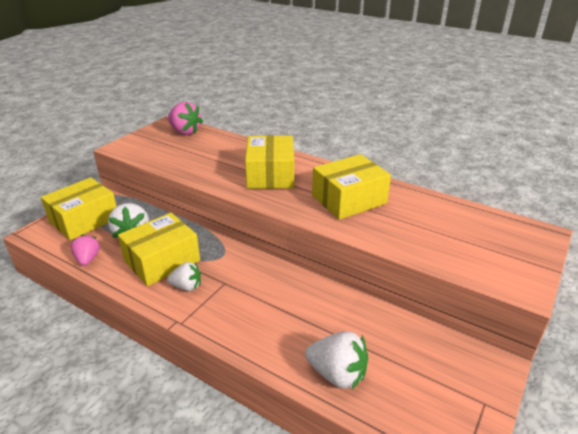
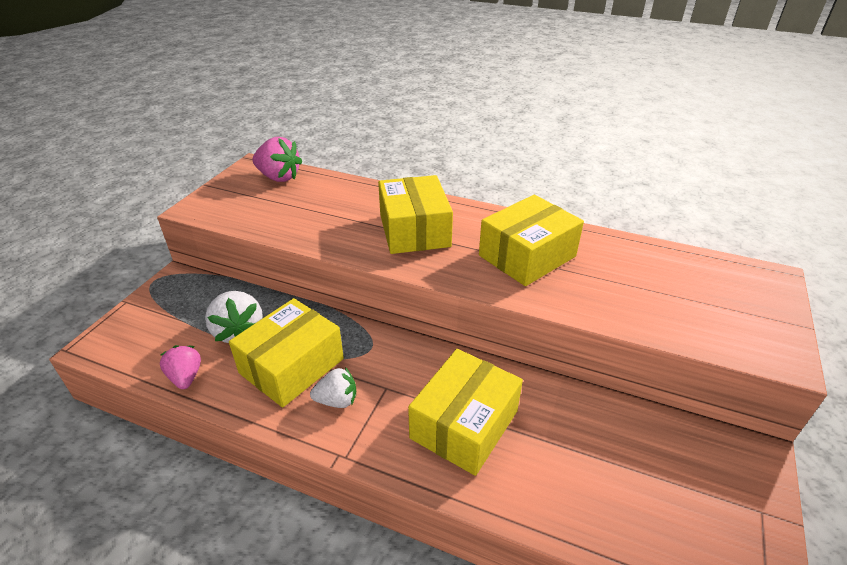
camera: 10 degrees left, 5 degrees up
yellow box [41,177,117,240] -> yellow box moved to [408,349,523,476]
white strawberry [305,331,368,389] -> none

